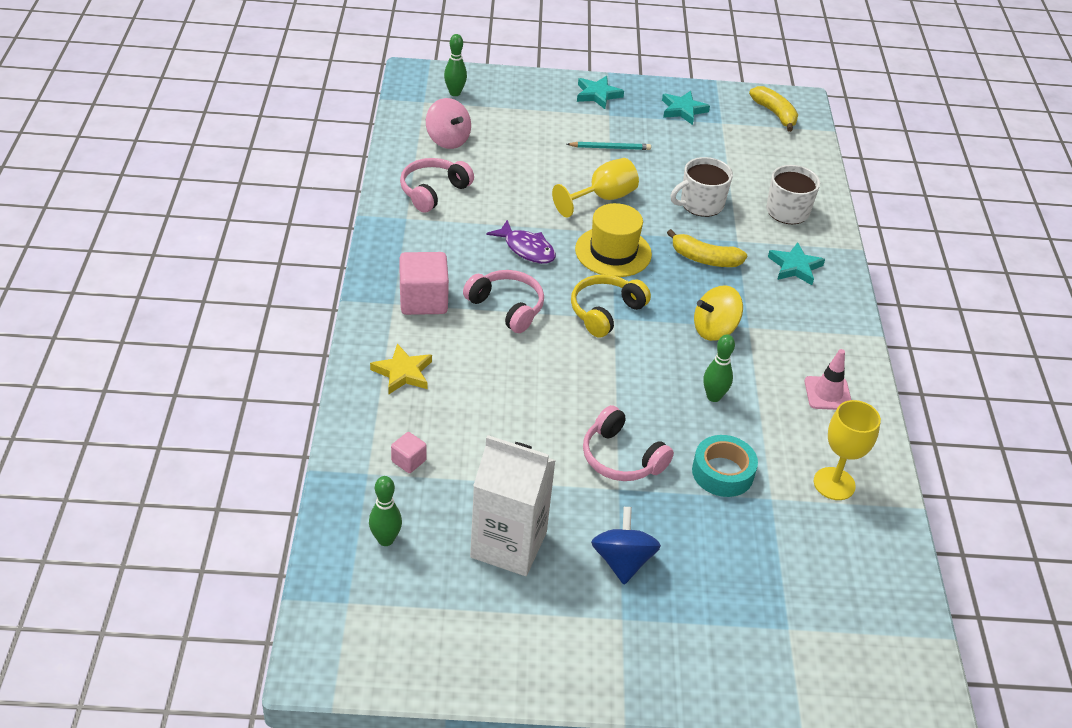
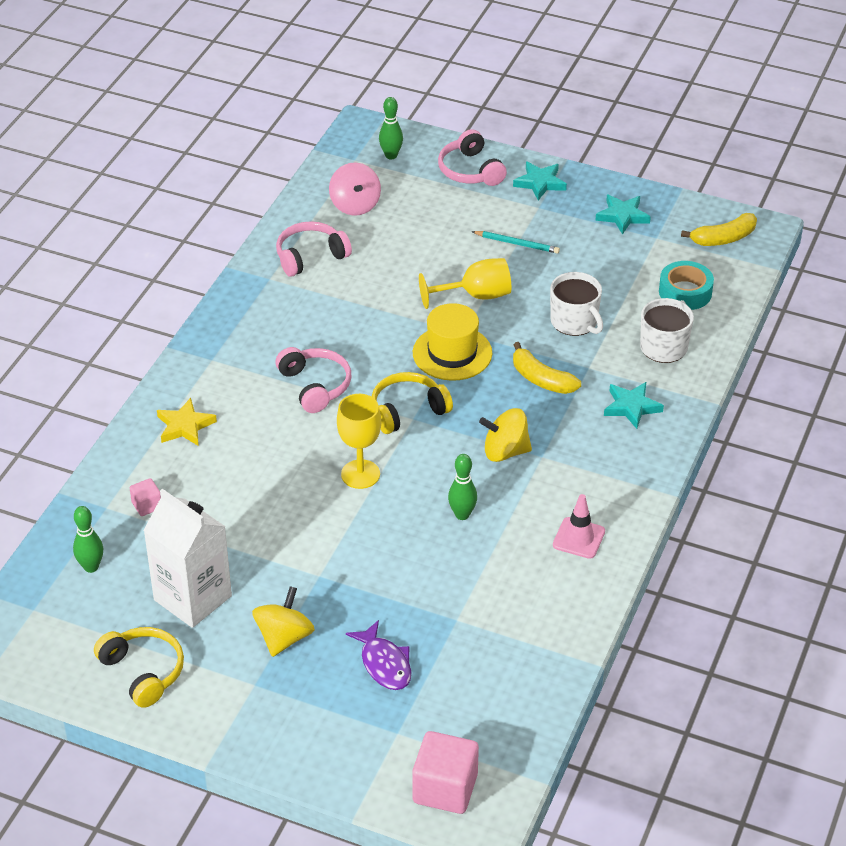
camera: 25 degrees right, 0 degrees up
pink cube [399,252,449,315] -> pink cube moved to [412,731,479,814]
purple fish [486,220,556,264] -> purple fish moved to [346,620,411,690]
pink headphones [583,405,674,481] -> pink headphones moved to [438,129,507,186]
blue spinning top [591,507,661,584] -> yellow spinning top [252,586,315,657]
white mug [670,157,733,217] -> white mug turned 120 degrees counterclockwise [550,272,603,336]
turquoise tape [692,435,758,497] -> turquoise tape moved to [659,261,714,310]
yellow banana [749,86,798,132] -> yellow banana turned 75 degrees clockwise [681,213,757,246]
yellow goblet [814,400,881,500] -> yellow goblet moved to [337,394,381,489]
none -> yellow headphones [94,627,184,708]

